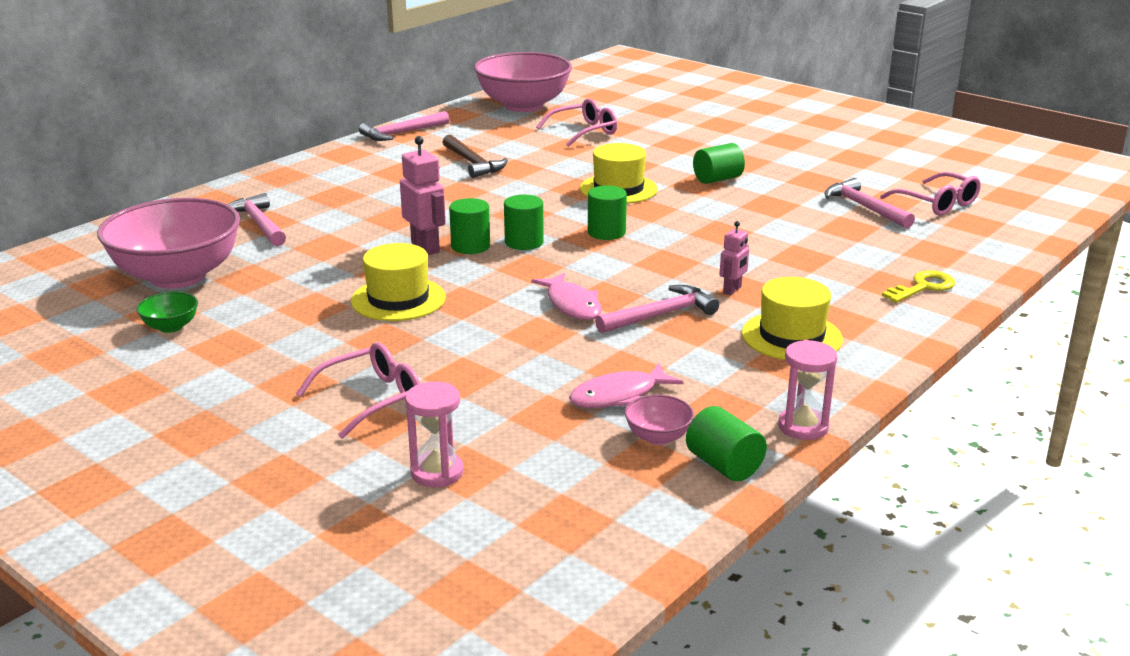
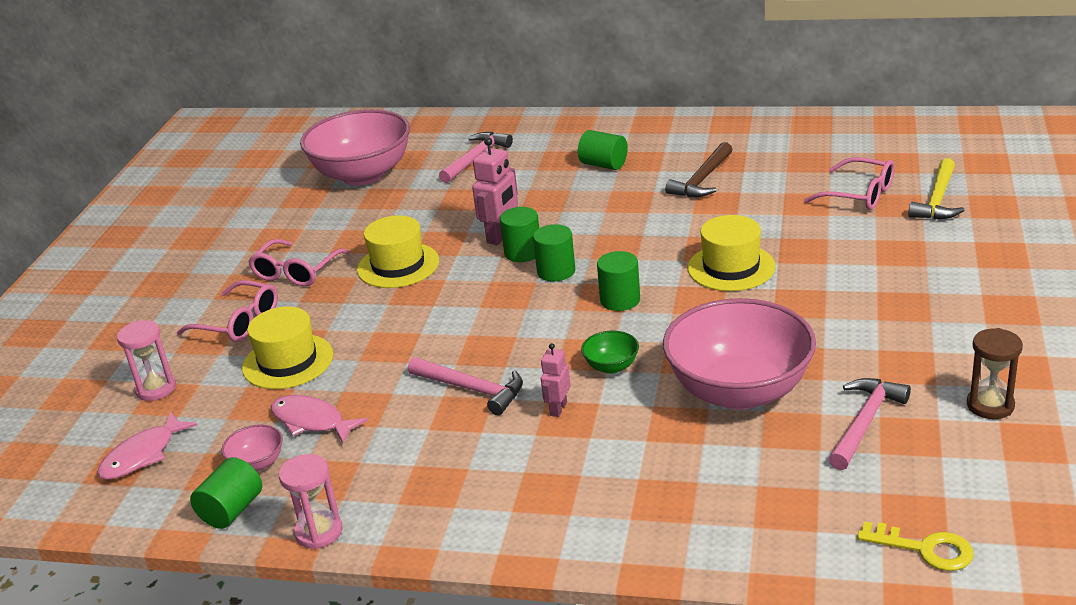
camera: 65 degrees right, 5 degrees up
green bowl [136,292,198,333] -> green bowl moved to [581,330,639,374]
pink hammer [359,111,449,141] -> none
pink bowl [474,52,572,112] -> pink bowl moved to [663,298,816,410]
pink fish [531,273,601,320] -> pink fish moved to [97,412,197,480]
green cylinder [693,143,745,184] -> green cylinder moved to [578,130,628,170]
pink robot [720,221,749,296] -> pink robot turned 105 degrees clockwise [541,343,571,417]
yellow hat [742,277,843,360] -> yellow hat moved to [242,307,333,389]
pink glasses [880,172,981,216] -> pink glasses moved to [248,239,350,287]
yellow key [882,270,955,303] -> yellow key moved to [857,521,974,571]
none -> yellow hammer [908,158,965,219]
none -> brown hourglass [967,328,1023,419]

